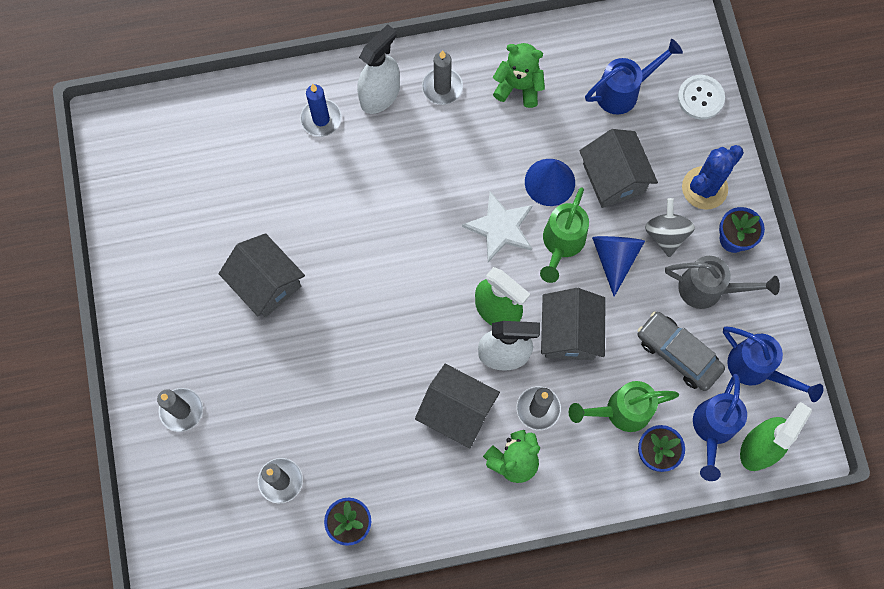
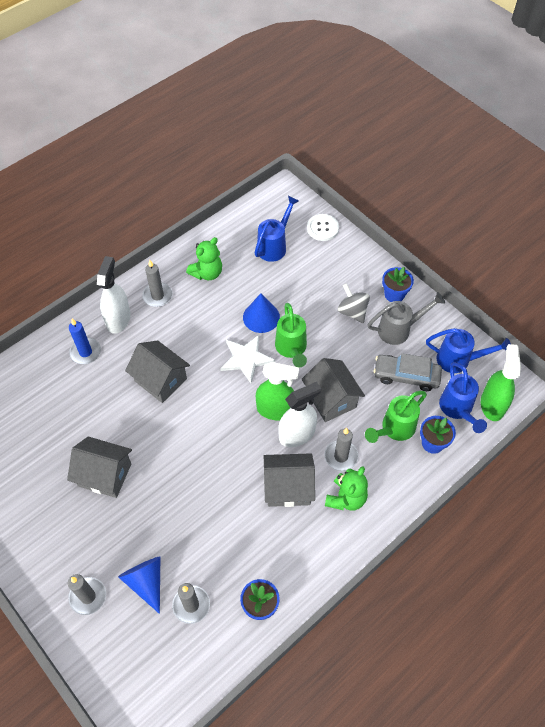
camera: 30 degrees left, 15 degrees down
green teddy bear [493,43,545,108] -> green teddy bear turned 150 degrees clockwise [186,237,222,280]
grey house [580,129,658,208] -> grey house moved to [125,340,190,403]
blue cone [592,236,645,297] -> blue cone moved to [118,556,160,614]
blue cactus [682,145,744,210] -> none

